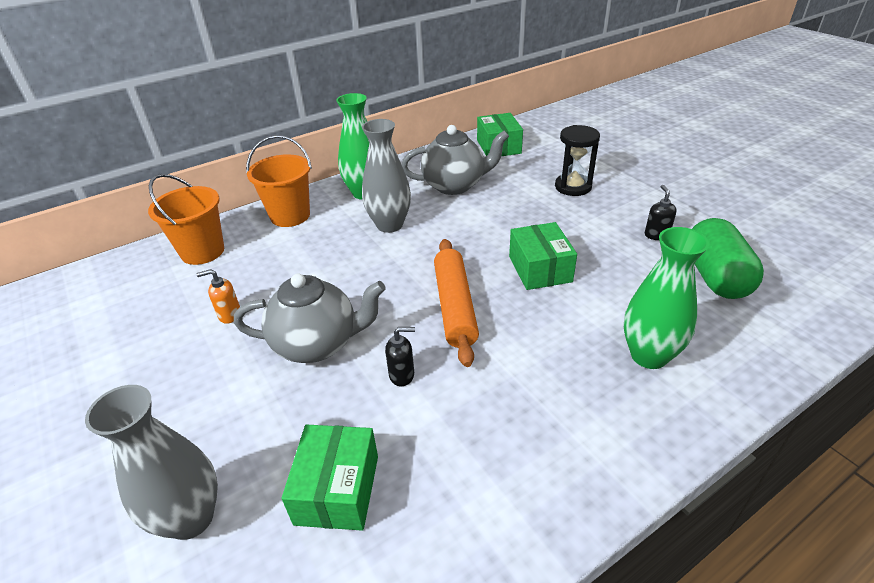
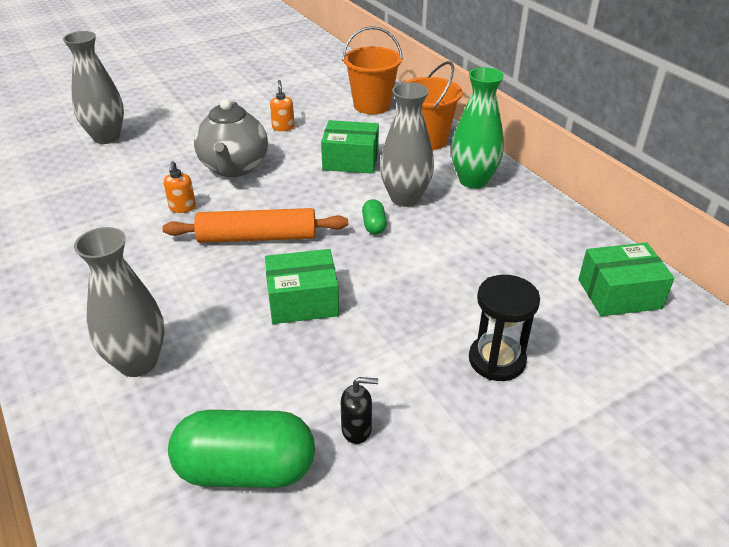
camera: 90 degrees right, 0 degrees up
green box [282,425,378,531] -> green box moved to [321,120,379,174]
black soap dispenser [385,327,415,386] -> orange soap dispenser [164,161,196,213]
grey teapot [402,125,509,195] -> none
green vase [624,227,709,369] -> grey vase [74,227,165,377]
none -> green capsule [362,199,387,234]

